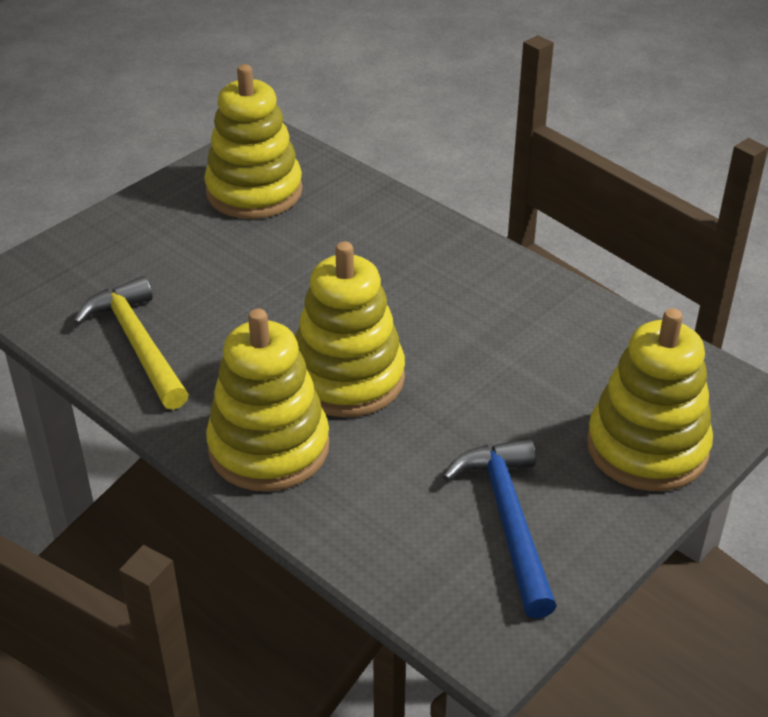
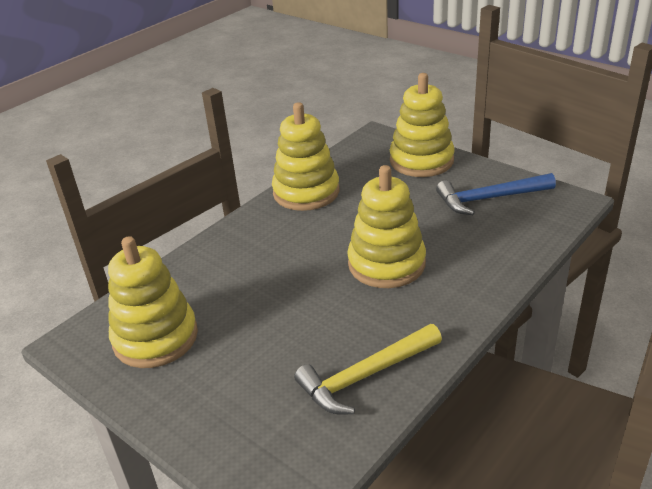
camera: 90 degrees left, 5 degrees down
yellow stacking toy [206,309,330,491] -> yellow stacking toy moved to [272,102,340,211]

